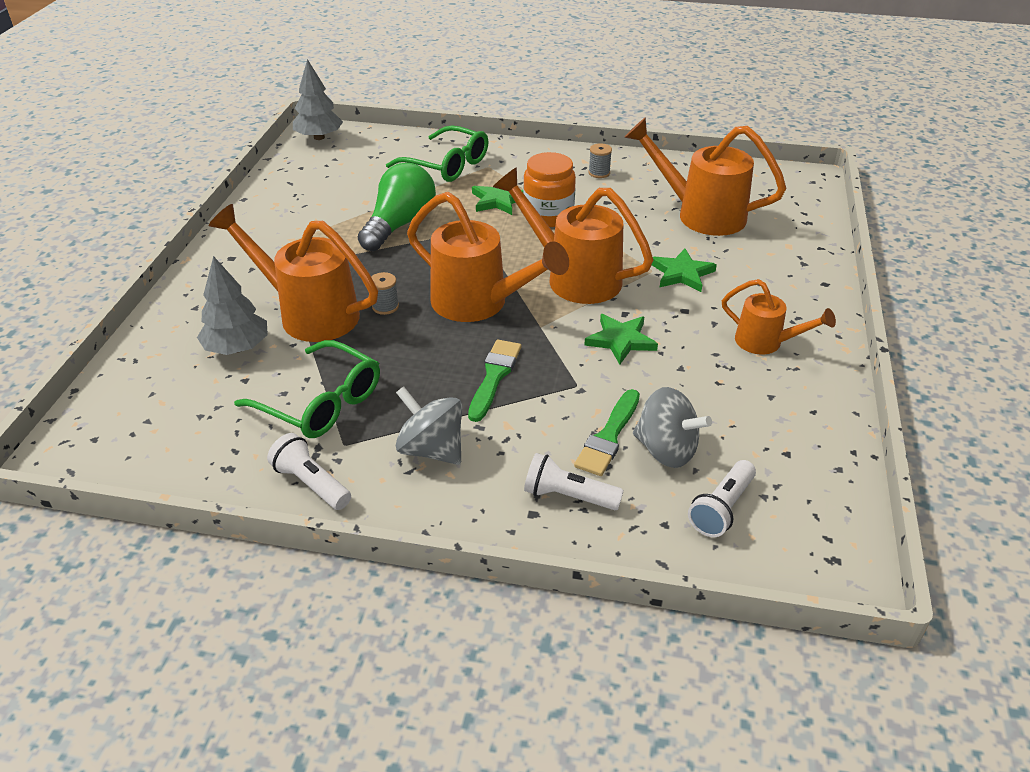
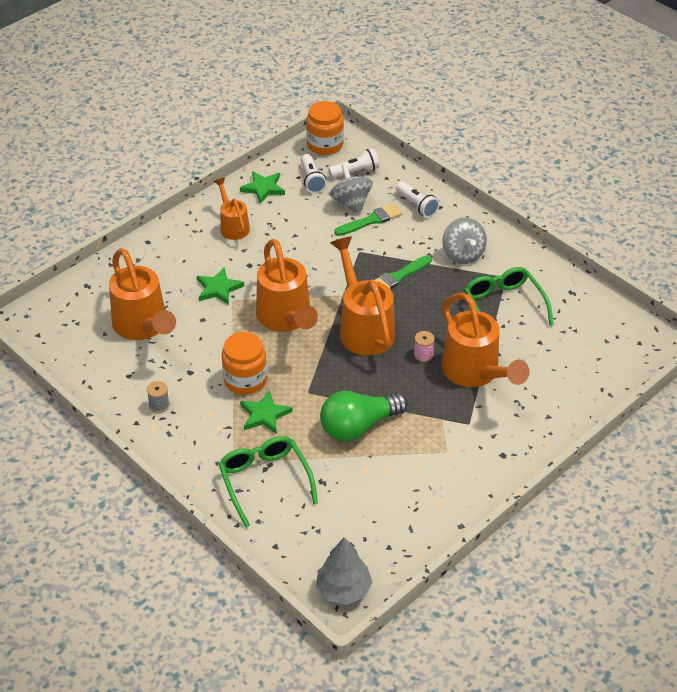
camera: 145 degrees left, 5 degrees up
grey tree [197,256,268,355] -> none
white flashlight [267,433,351,510] -> white flashlight moved to [301,154,327,193]
grey spool [371,272,399,315] -> pink spool [414,331,435,362]
green star [584,314,658,365] -> green star moved to [240,171,285,204]
none -> orange jar [306,101,344,155]

